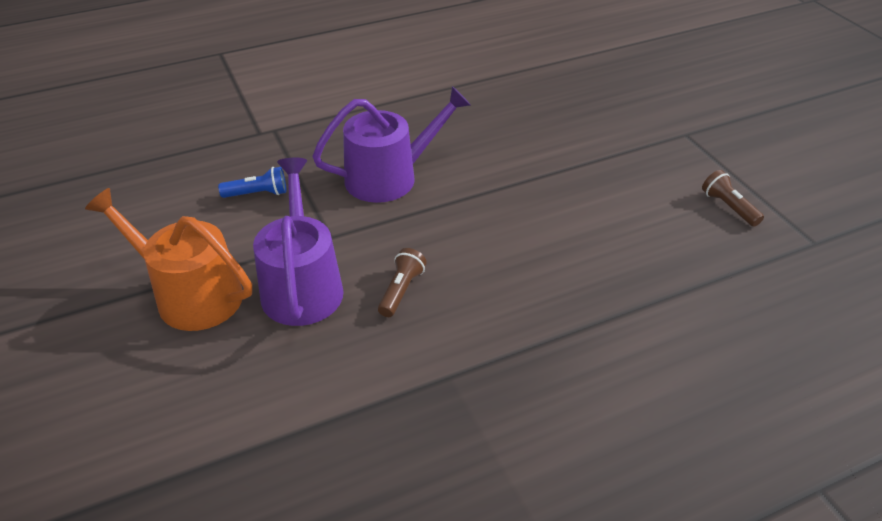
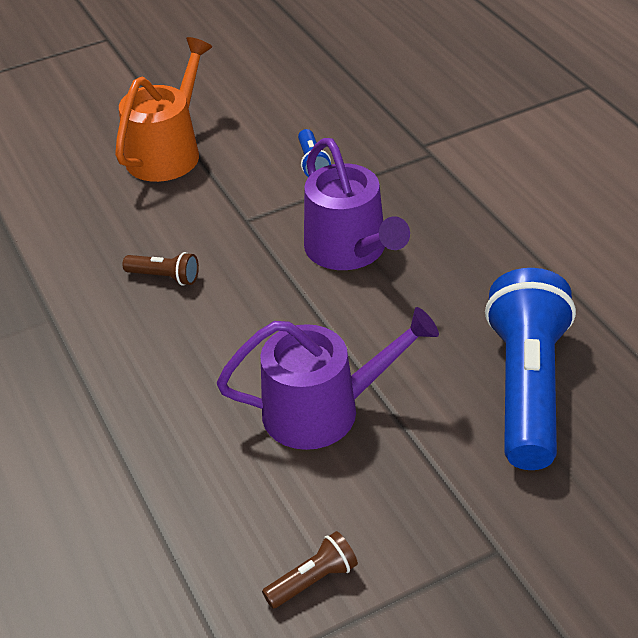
camera: 90 degrees right, 0 degrees up
purple watering can [253,158,344,326] -> purple watering can moved to [217,307,439,450]
none -> blue flashlight [485,268,576,470]

